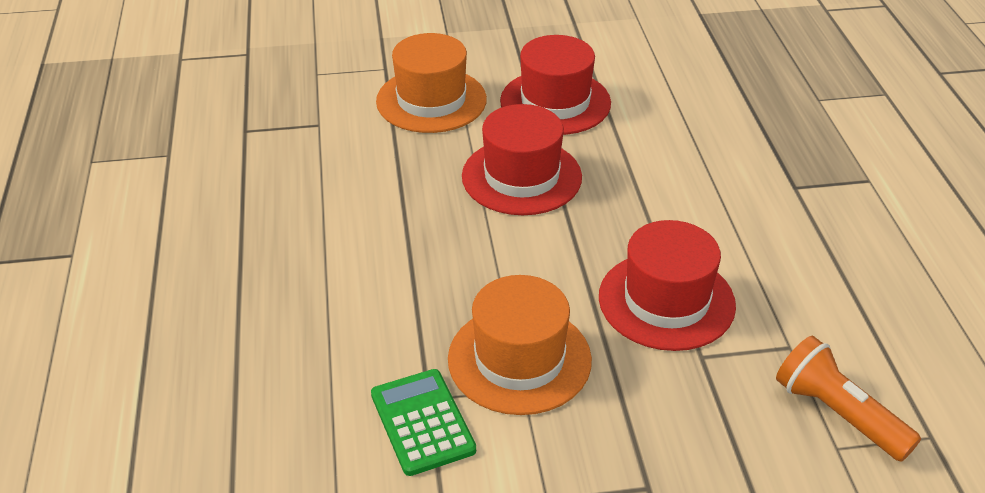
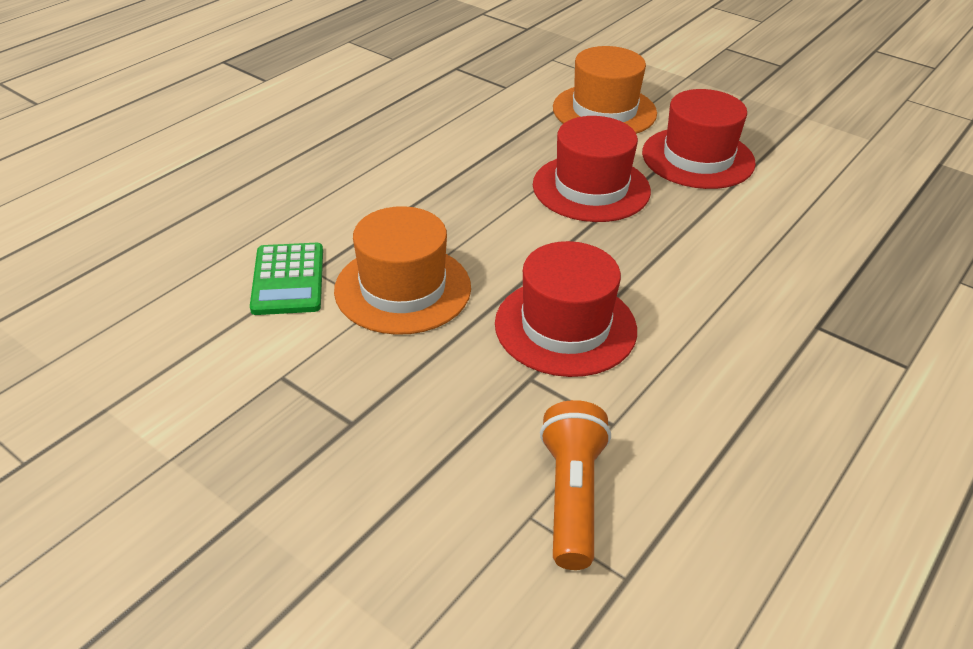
camera: 45 degrees right, 0 degrees up
green calculator [371,369,476,476] -> green calculator turned 150 degrees clockwise [250,243,323,315]

